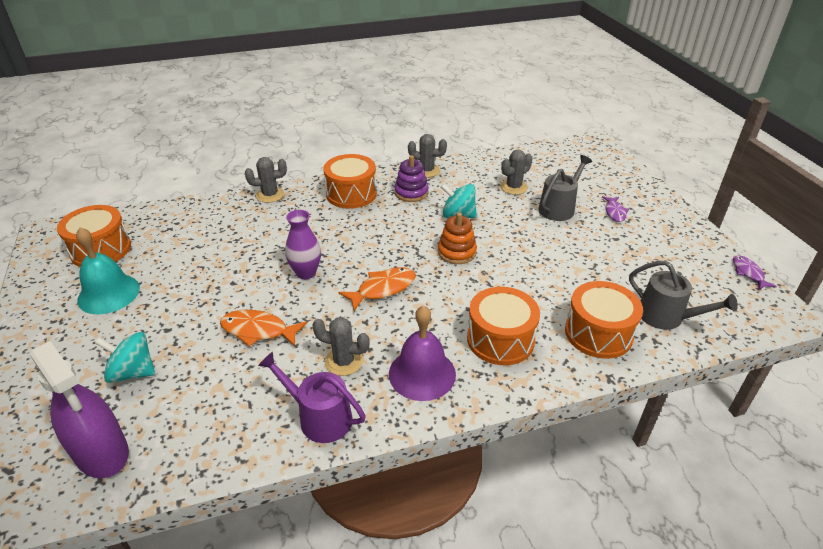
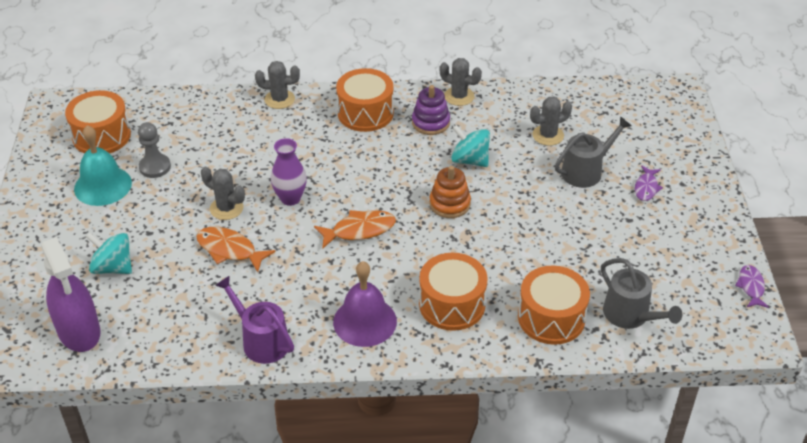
camera: 15 degrees right, 5 degrees up
grey cactus [312,317,370,376] -> grey cactus moved to [201,167,245,220]
none -> grey pawn [138,122,171,178]

